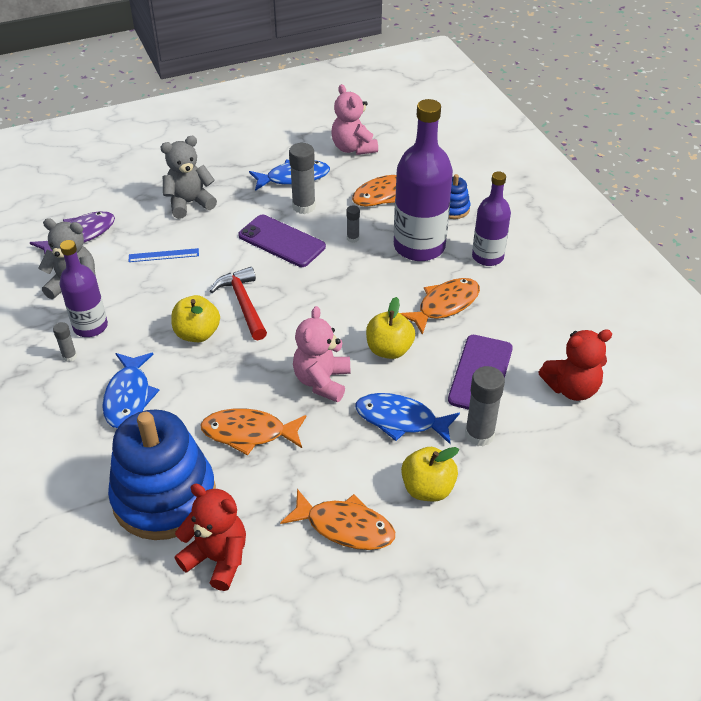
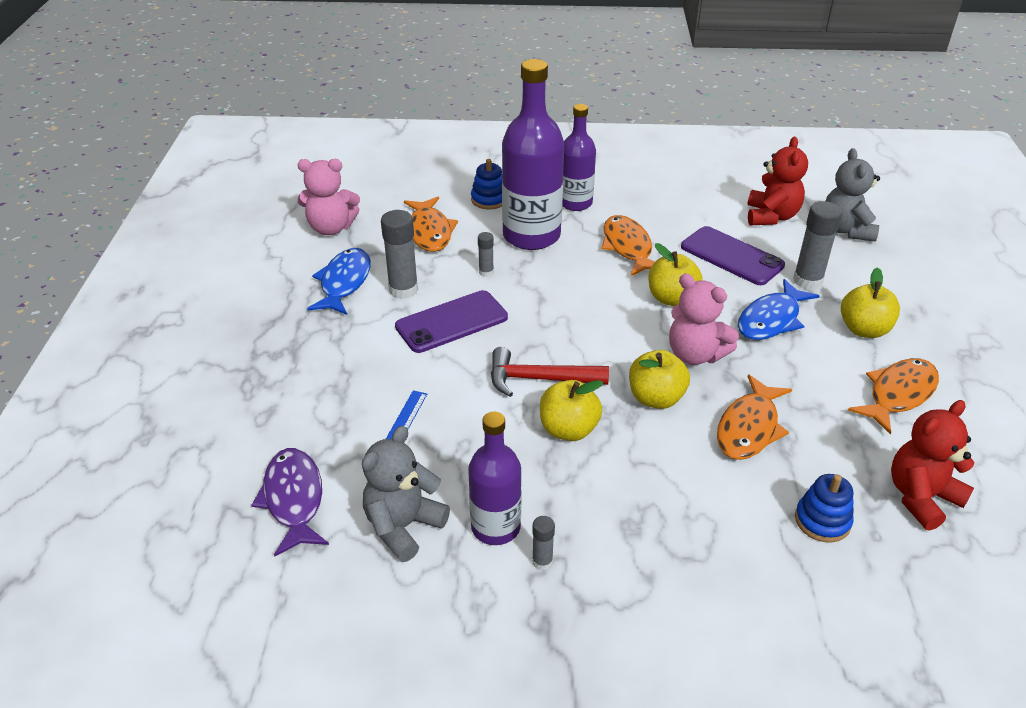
camera: 65 degrees left, 5 degrees down
blue fish [102,353,160,428] -> none
blue stacking toy [108,409,216,540] -> blue stacking toy [795,474,854,543], size x0.43
grey teddy bear [160,136,217,219] -> grey teddy bear moved to [825,148,880,241]
none -> yellow apple [629,350,690,409]

